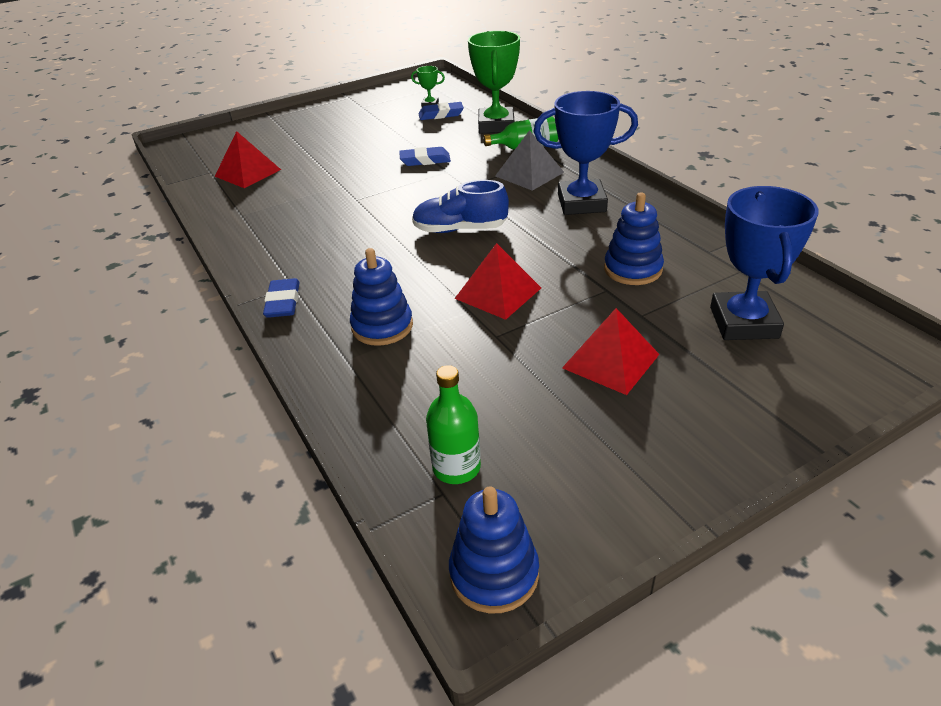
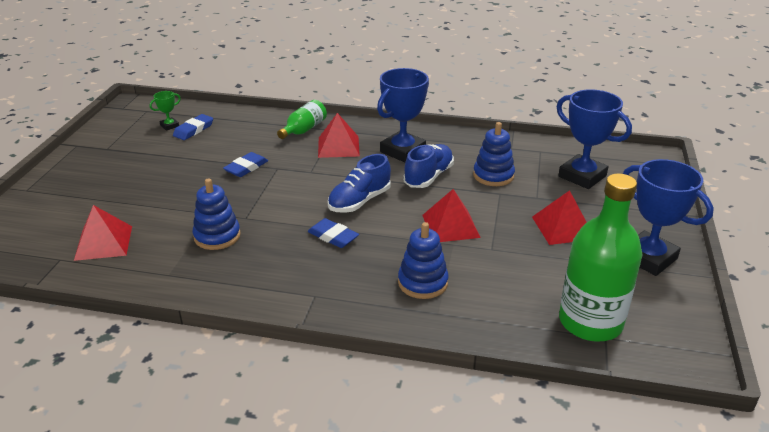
camera: 50 degrees left, 5 degrees down
blue eraser [263,278,300,318] -> blue eraser moved to [308,218,359,248]
green bottle [426,365,481,484] -> green bottle [559,173,642,342], size x1.89
blue stacking toy [449,486,539,614] -> blue stacking toy moved to [192,178,241,250]
green trophy [468,31,520,134] -> none
grey pyramid [495,130,564,191] -> red pyramid [318,113,360,158]
none -> blue shoe [403,144,454,188]
none -> blue trophy [623,159,714,276]

